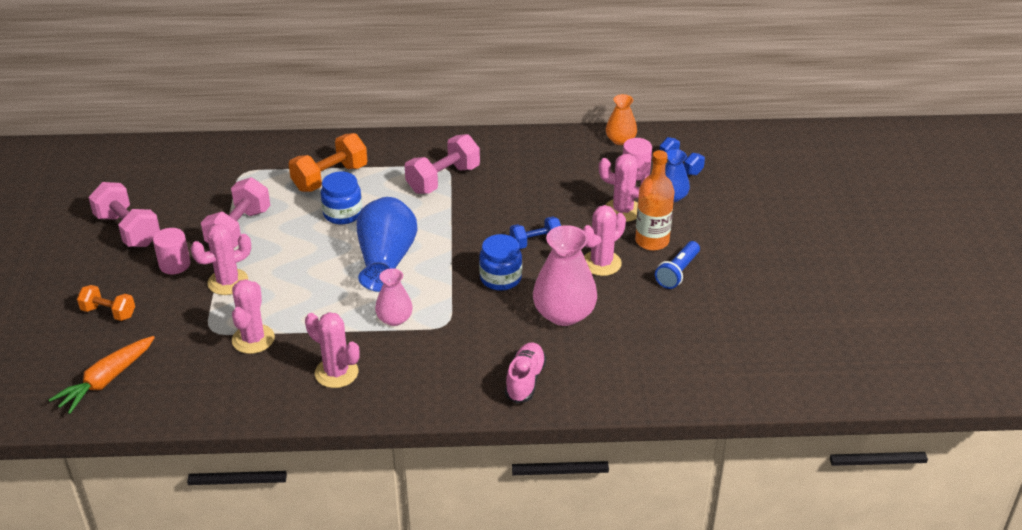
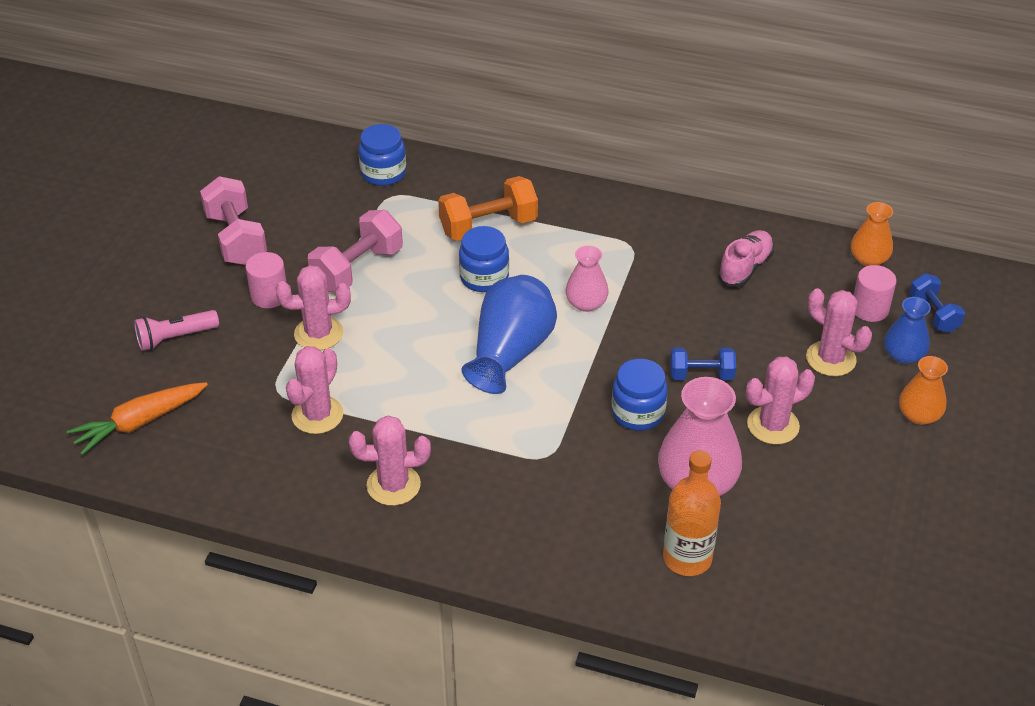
camera: 20 degrees right, 5 degrees up
orange dumbbell [77,285,135,321] -> pink flashlight [134,310,219,351]
pink cactus [305,312,360,388] -> pink cactus turned 60 degrees counterclockwise [349,416,431,506]
pink vase [375,268,413,326] -> pink vase moved to [566,246,609,312]
pink dumbbell [405,134,480,194] -> none
pink shoe [505,342,546,404] -> pink shoe moved to [718,230,774,287]
orange bottle [635,150,674,251] -> orange bottle moved to [663,450,721,576]
blue flashlight [655,241,700,289] -> none
none -> blue jar [359,124,406,186]
none -> orange vase [899,356,948,425]

